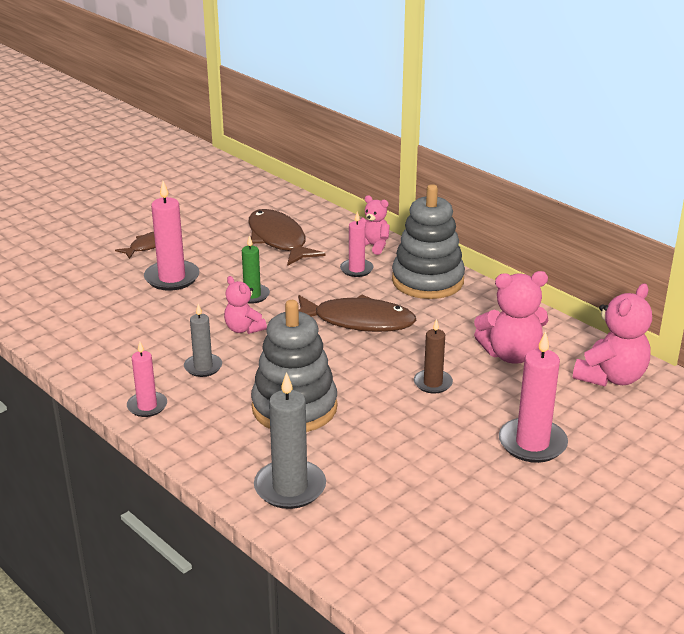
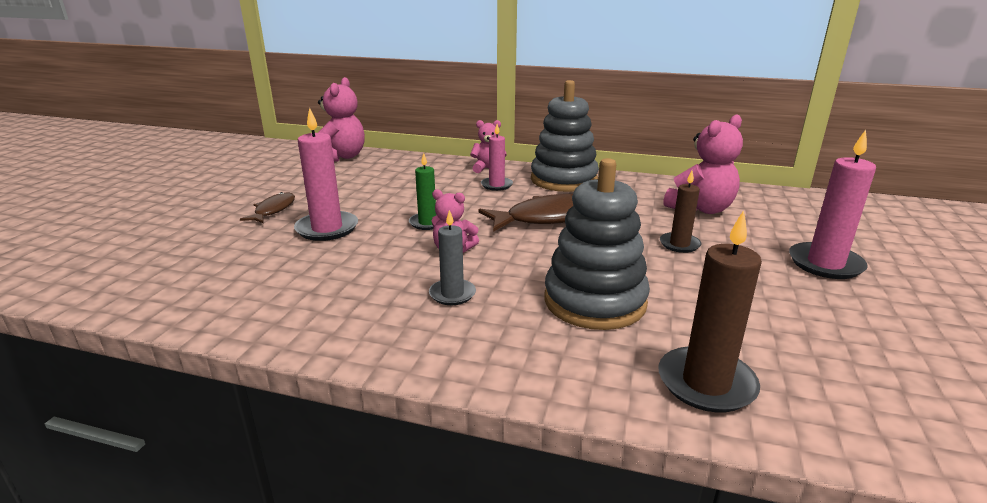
camera: 30 degrees left, 5 degrees down
pink candle [127,341,167,417] -> none
brown fish [248,209,326,266] -> none
grey candle [254,372,326,509] -> brown candle [658,210,762,412]
pink teddy bear [573,283,652,387] -> pink teddy bear moved to [318,77,365,162]

